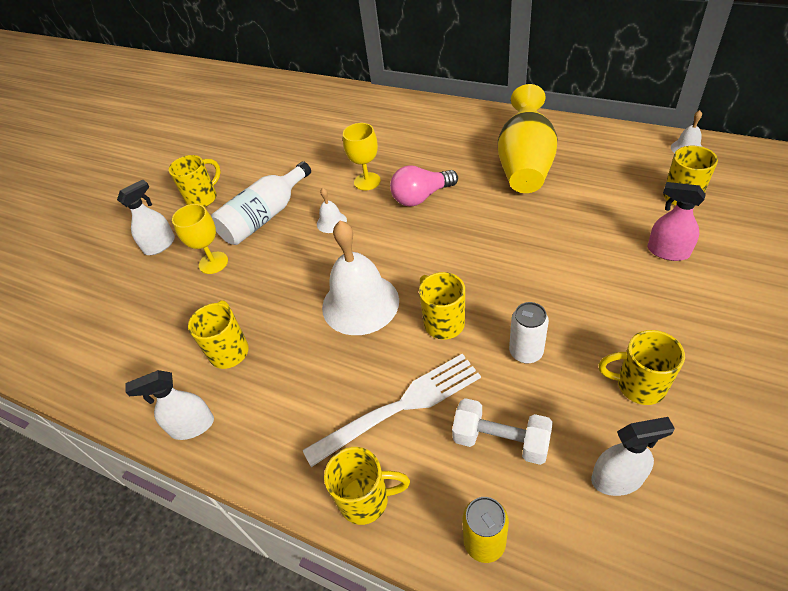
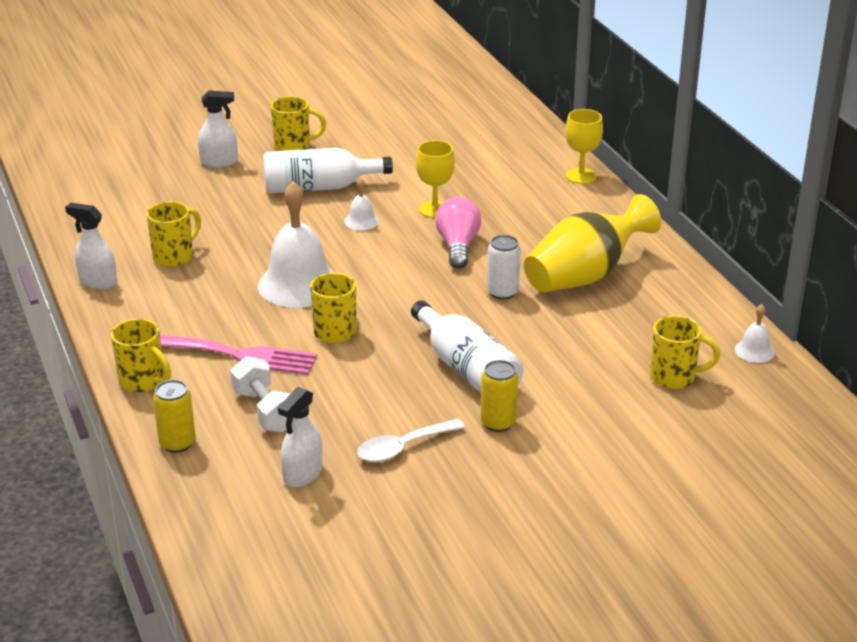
camera: 35 degrees right, 15 degrees down
yellow goblet [172,204,228,274] -> yellow goblet moved to [565,109,603,184]
white fork [303,354,481,467] -> pink fork [160,335,317,375]
pink light bulb [390,165,458,207] -> pink light bulb turned 75 degrees clockwise [435,197,481,269]
white can [509,302,549,363] -> white can moved to [487,235,521,300]
white spray bottle [591,417,675,496] -> white spray bottle turned 90 degrees clockwise [278,387,322,487]
yellow mug [598,330,685,405] -> white spoon [357,419,465,462]
pink spray bottle [648,182,706,261] -> none
none -> white bottle [411,300,523,392]
none -> yellow can [480,360,518,432]

